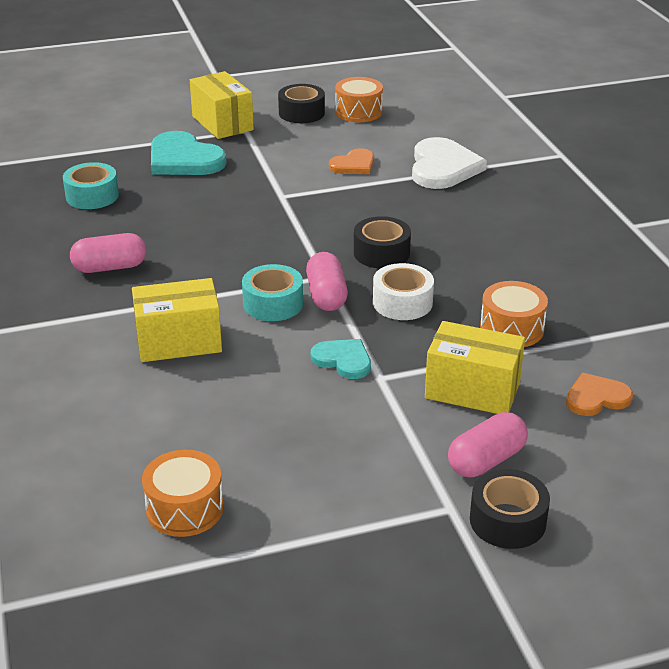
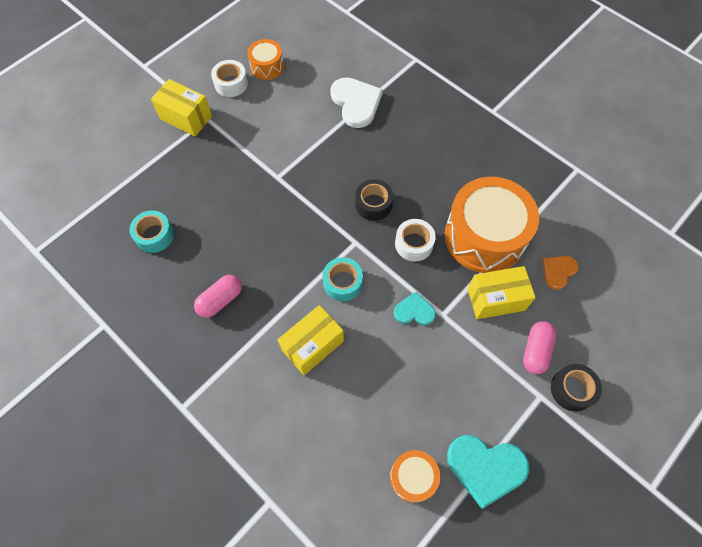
camera: 30 degrees left, 30 degrees up
turquoise heart [151,131,227,175] -> turquoise heart moved to [447,435,530,509]
black tape [278,84,325,123] -> white tape [211,60,248,97]
pink capsule [306,252,348,311] -> none
orange heart [329,148,374,174] -> none
orange drum [480,281,548,347] -> orange drum [445,177,539,273], size x2.06

